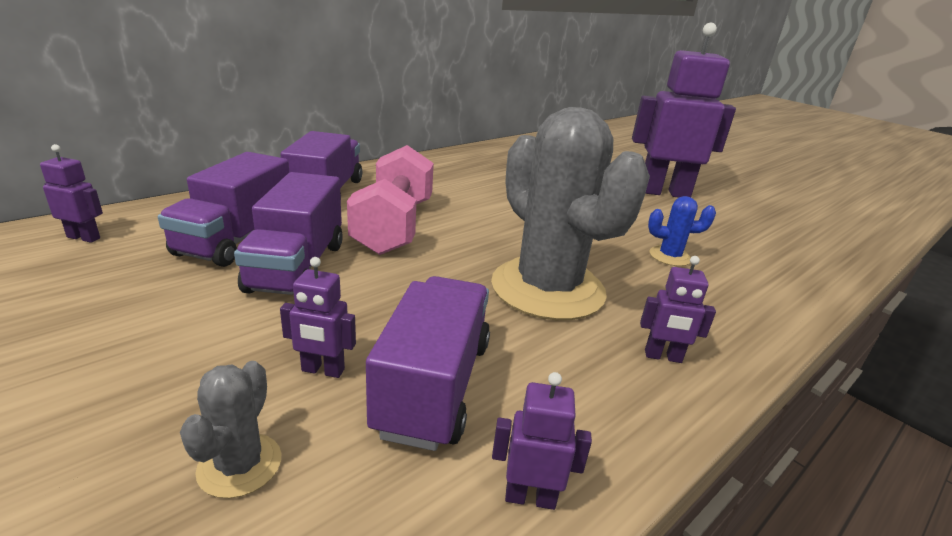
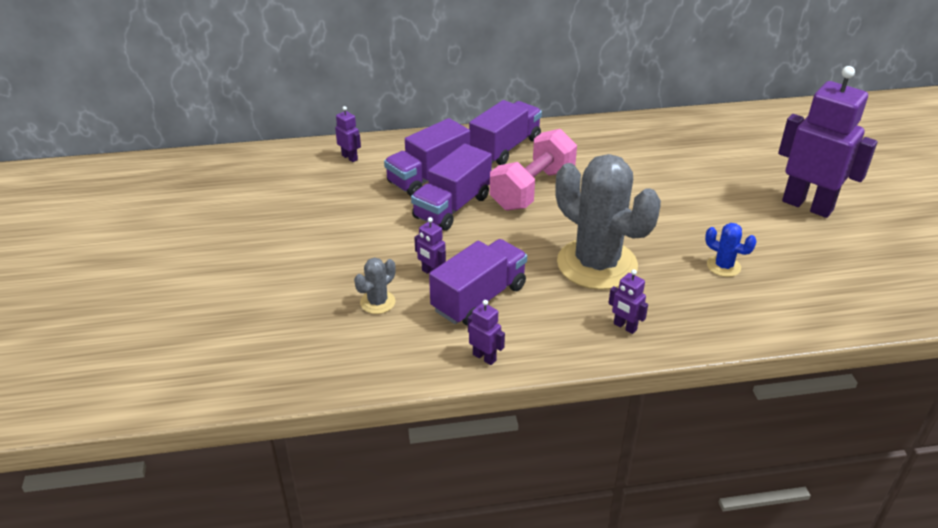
camera: 35 degrees right, 10 degrees up
grey cactus [491,107,650,320] -> grey cactus turned 45 degrees counterclockwise [555,154,661,290]

